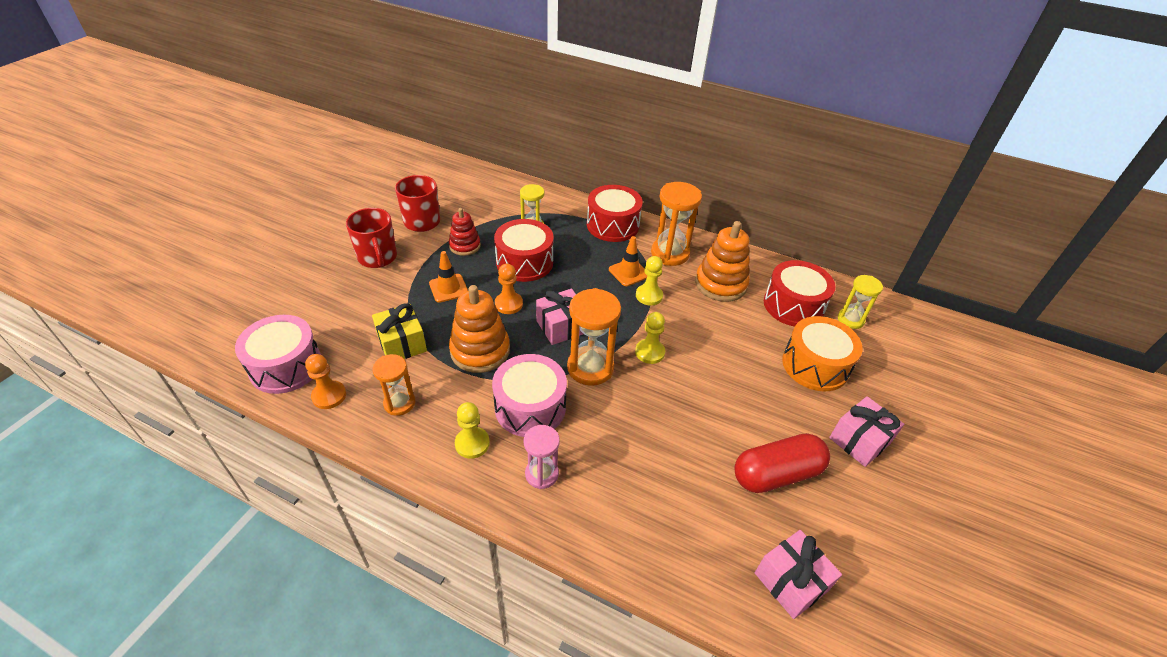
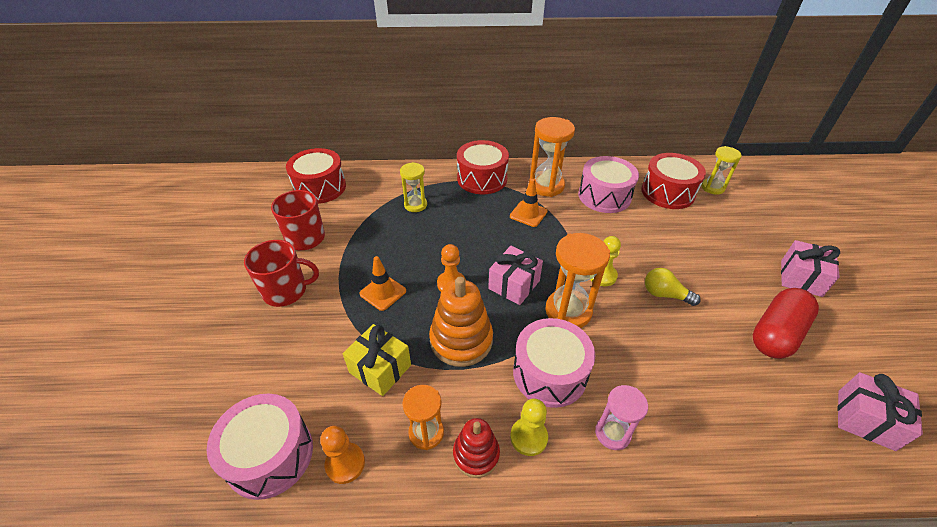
camera: 25 degrees left, 0 degrees up
red mug [346,208,397,268] -> red mug turned 45 degrees counterclockwise [244,240,319,307]
red stacking toy [449,208,481,256] -> red stacking toy moved to [453,418,500,478]
red drum [494,219,554,282] -> red drum moved to [286,148,346,204]
yellow pawn [636,256,663,305] -> none
orange stacking toy [695,221,750,302] -> pink drum [578,156,639,213]
orange drum [782,316,863,391] -> none
none -> yellow light bulb [645,268,701,306]

